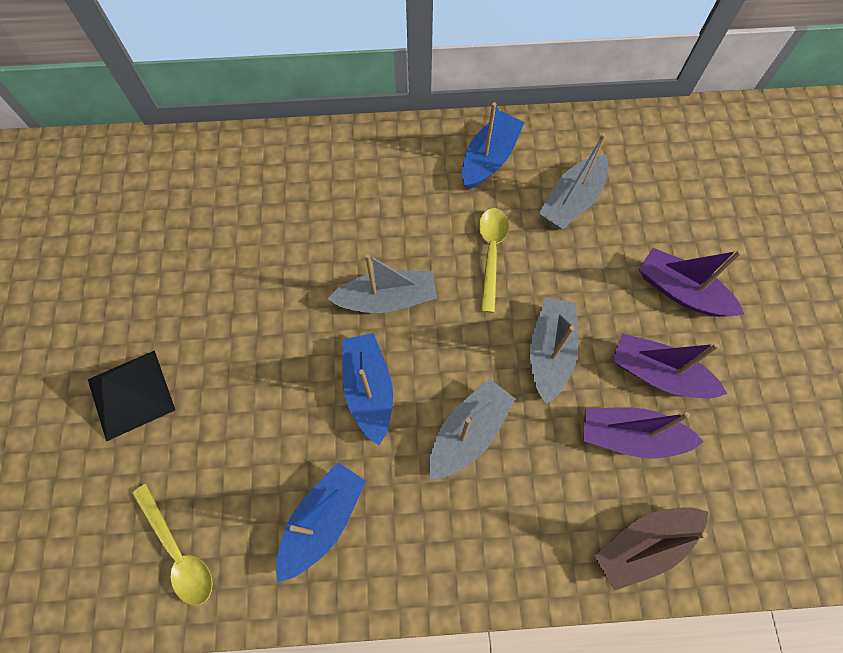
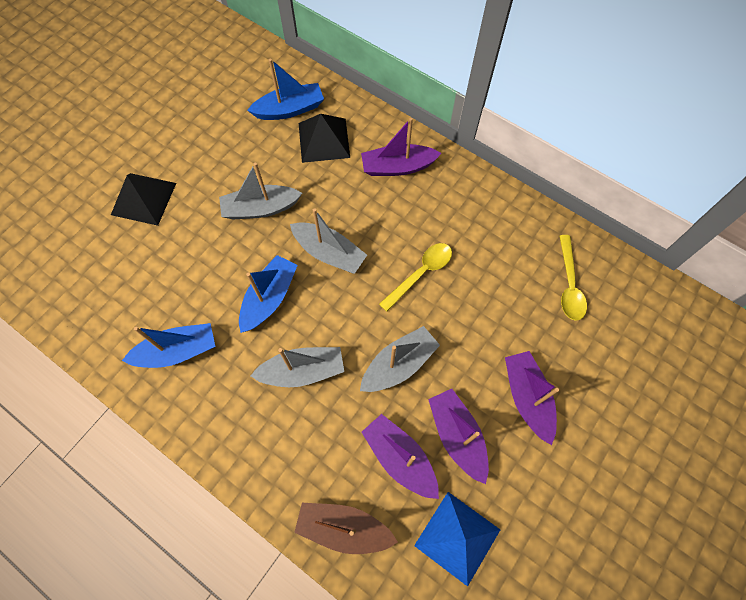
camera: 40 degrees right, 0 degrees up
yellow spoon [132,484,213,606] -> yellow spoon moved to [560,235,587,321]
blue boat [462,102,524,189] -> blue boat moved to [247,59,324,120]
grey boat [539,133,609,229] -> grey boat moved to [219,163,302,220]
none -> black pyramid [299,114,350,163]
none -> purple boat [361,118,442,176]
none -> blue pyramid [414,492,500,587]

